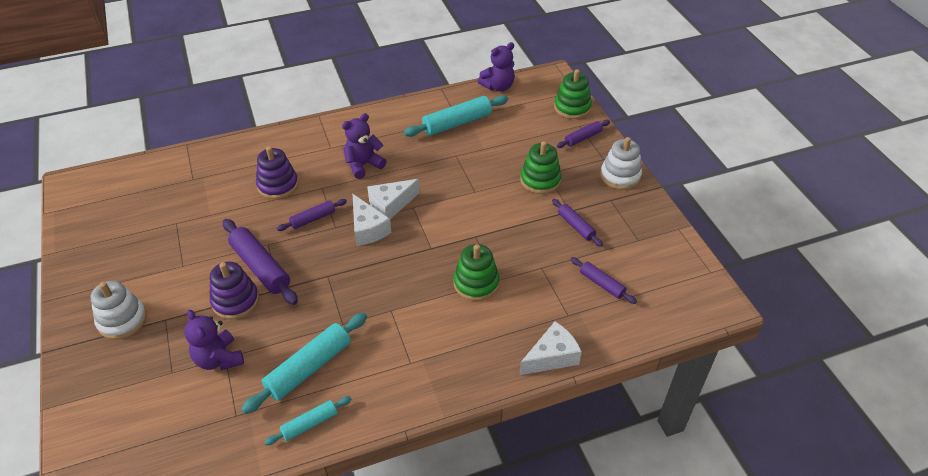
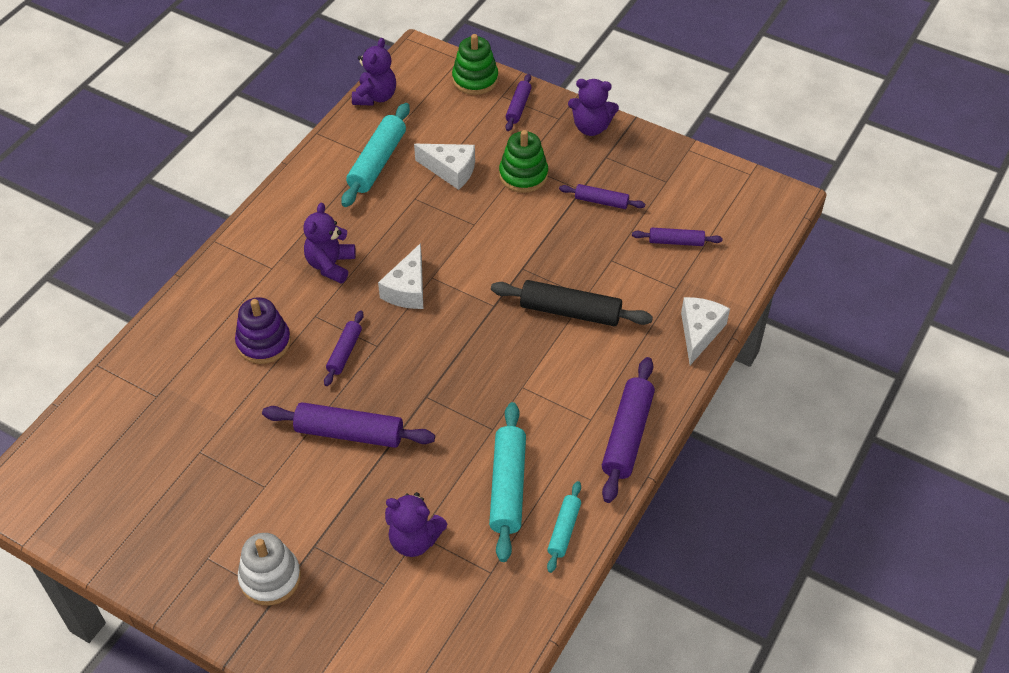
camera: 40 degrees left, 5 degrees up
purple stacking toy [210,262,259,319] -> none
white cheese [353,194,391,246] -> white cheese moved to [414,144,475,190]
green stacking toy [453,244,499,301] -> black rolling pin [491,280,653,327]
white stacking toy [600,137,642,190] -> purple teddy bear [568,79,619,136]
none -> purple rolling pin [602,357,655,503]

